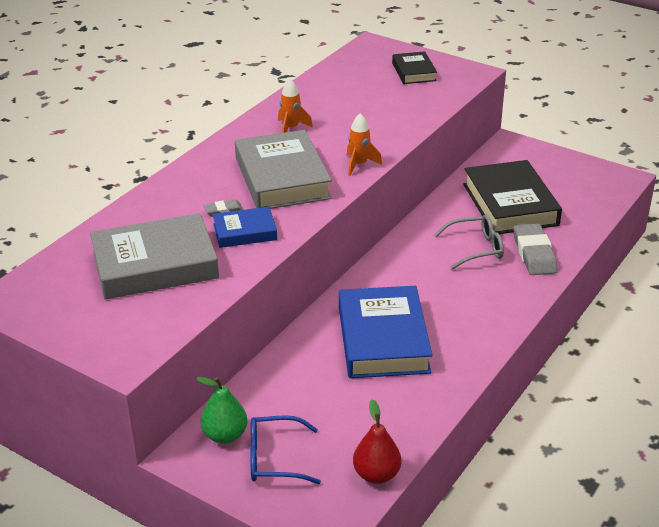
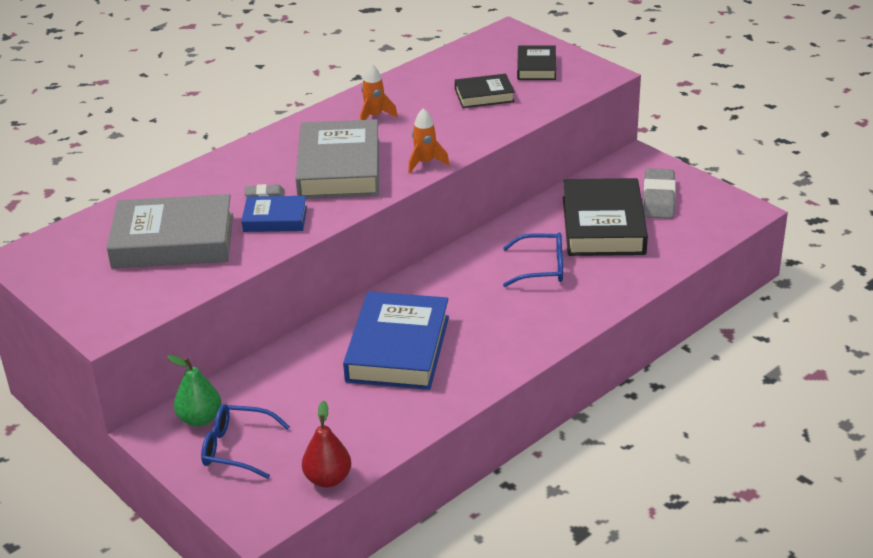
camera: 15 degrees right, 0 degrees up
grey glasses [435,215,504,270] -> blue glasses [503,232,563,287]
grey eraser [513,223,557,275] -> grey eraser moved to [643,168,676,219]
none -> black book [455,74,515,108]

